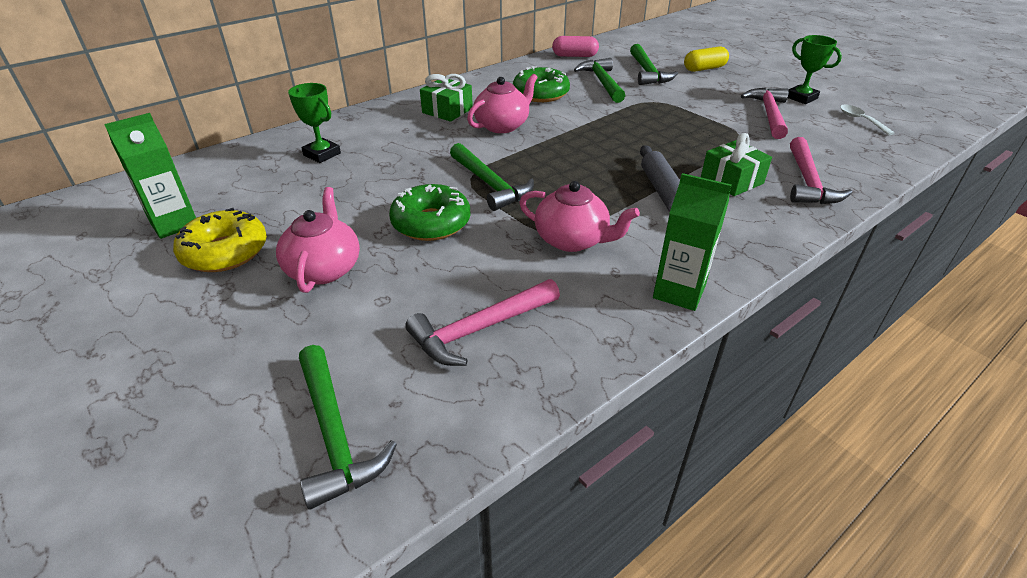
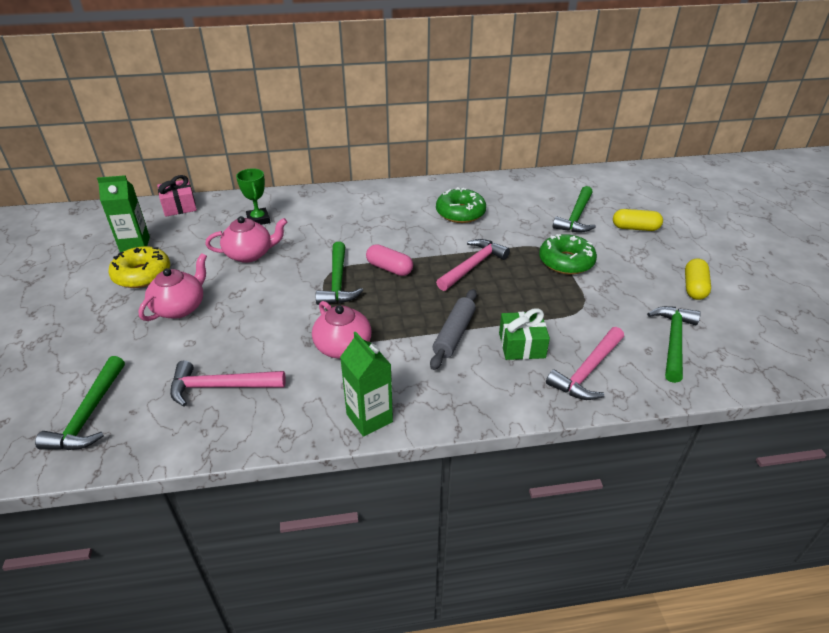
camera: 30 degrees right, 0 degrees up
green donut [389,184,471,241] -> green donut moved to [539,234,597,275]
green gift [420,74,473,122] -> none
pink teapot [467,74,538,133] -> pink teapot moved to [206,216,287,263]
pink capsule [552,36,599,57] -> pink capsule moved to [366,244,413,276]
green hammer [574,58,625,103] -> green hammer moved to [647,306,701,383]
pink hammer [741,88,788,139] -> pink hammer moved to [436,239,510,291]
green trophy [788,35,842,104] -> yellow capsule [685,258,711,300]
white spoon [840,104,895,135] -> none
none -> pink gift [157,175,197,217]

